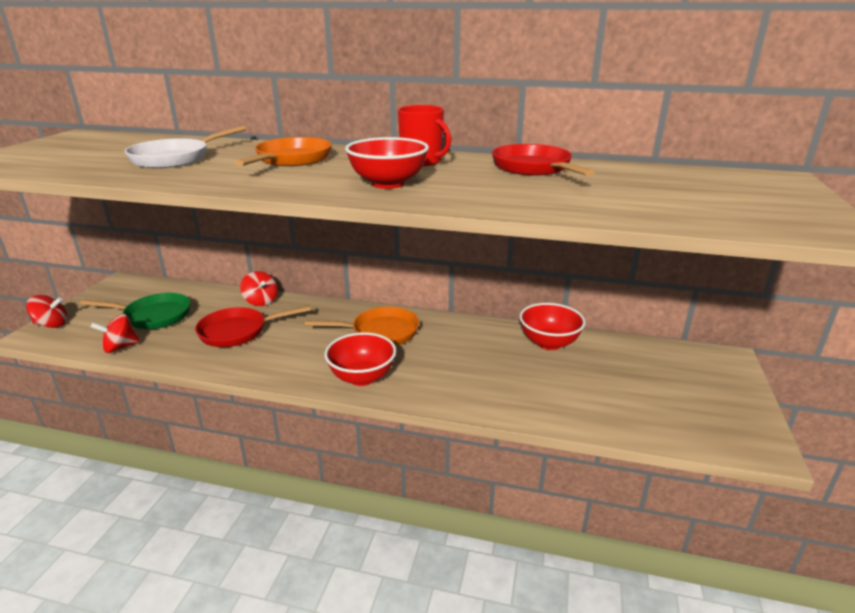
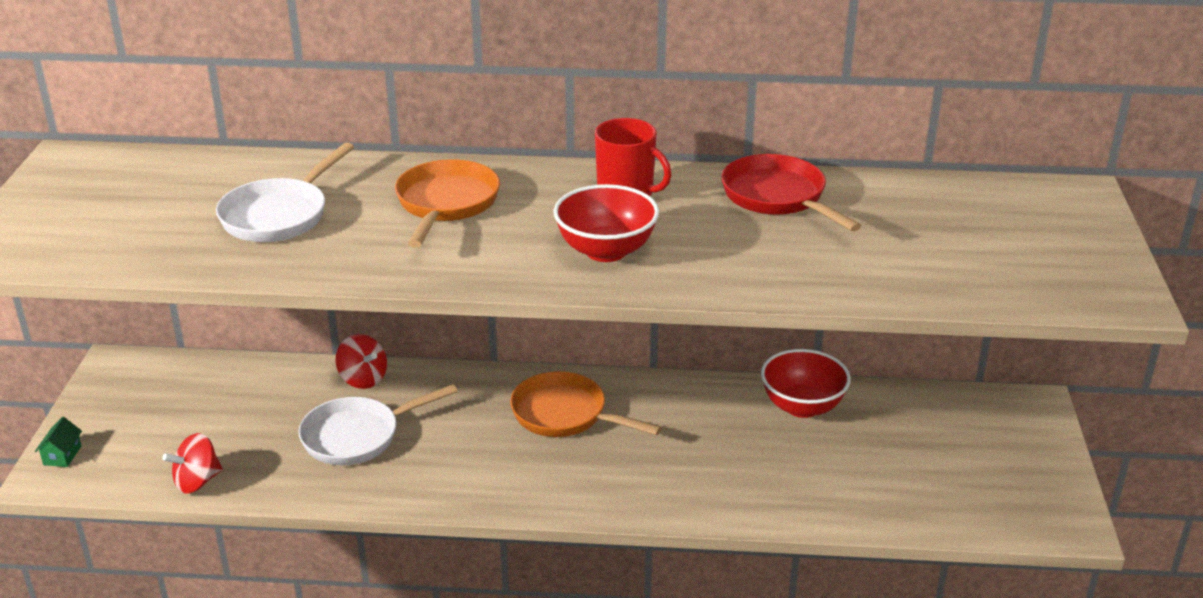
camera: 10 degrees left, 5 degrees up
red spinning top [26,295,67,328] -> green house [35,417,82,467]
green pan [80,293,191,329] -> none
red pan [195,305,311,347] -> white pan [298,384,458,465]
orange pan [305,307,419,345] -> orange pan turned 135 degrees counterclockwise [510,371,662,437]
red bowl [324,332,396,386] -> none

